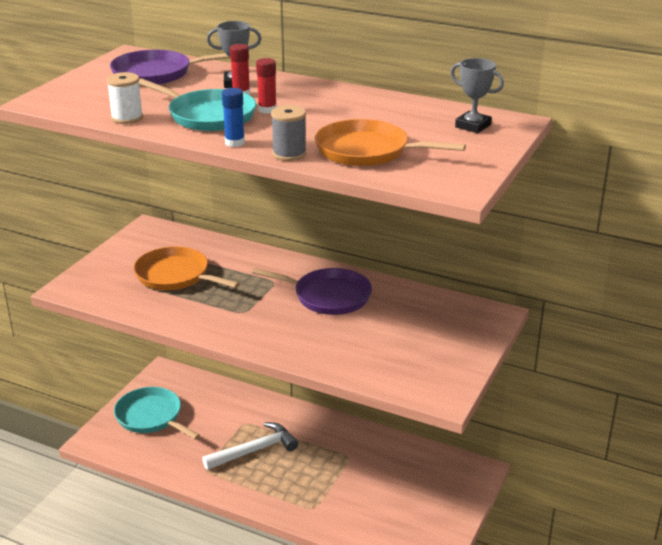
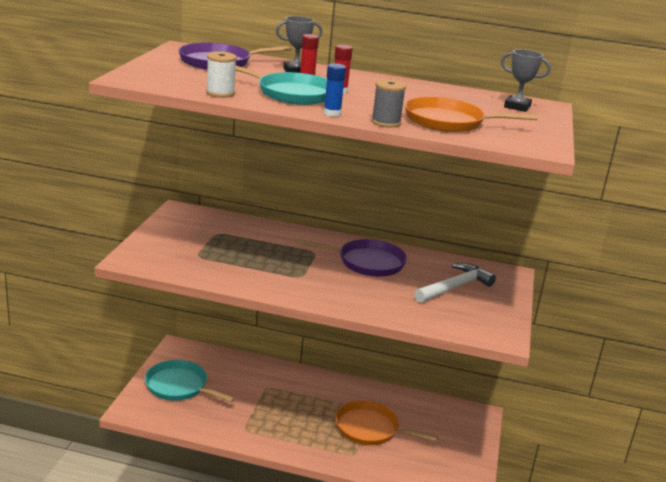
camera: 15 degrees left, 5 degrees down
orange pan [134,246,240,290] -> orange pan moved to [335,400,438,445]
white hammer [202,422,298,470] -> white hammer moved to [414,263,496,303]

